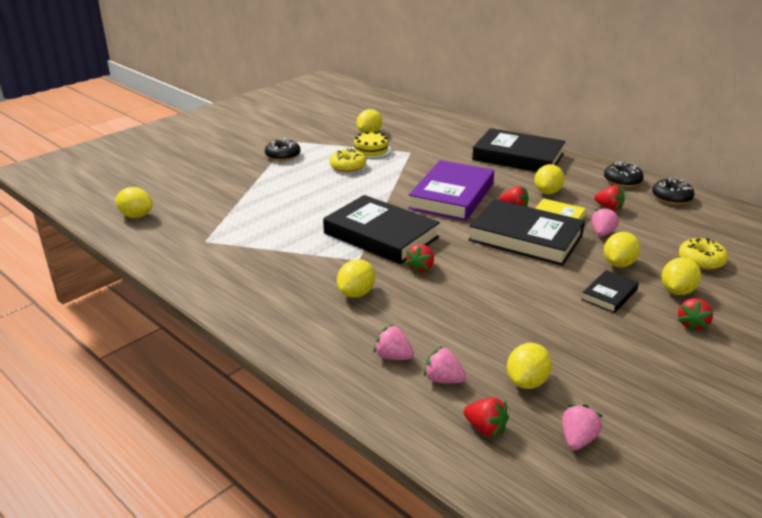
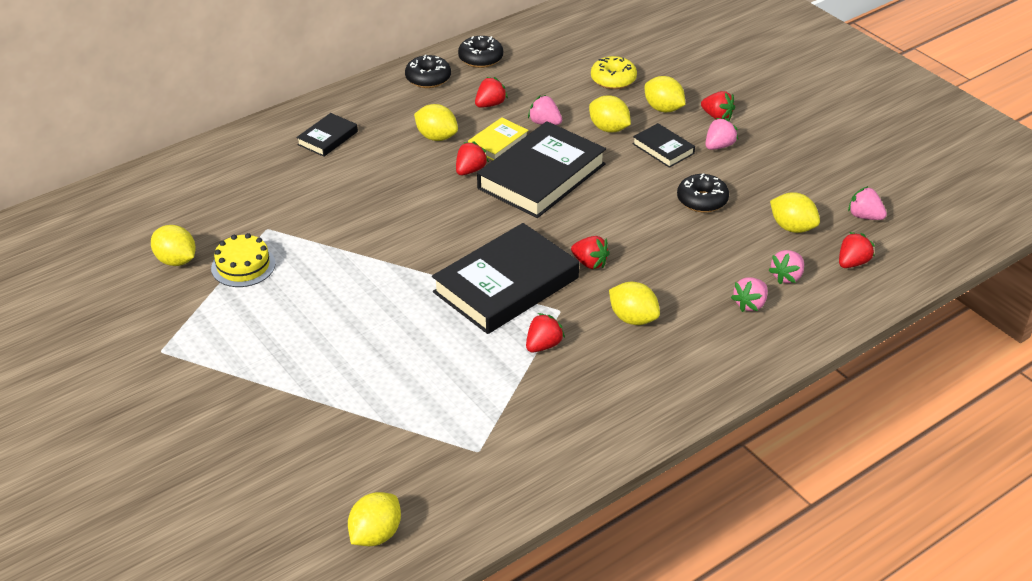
camera: 80 degrees left, 10 degrees up
black donut [265,138,300,161] -> black donut moved to [677,173,729,213]
yellow donut [330,149,366,172] -> none
purple book [408,160,494,221] -> none
black book [472,128,566,172] -> black book [296,113,358,157], size x0.48
none -> red strawberry [526,313,565,353]
none -> pink strawberry [705,118,738,150]

